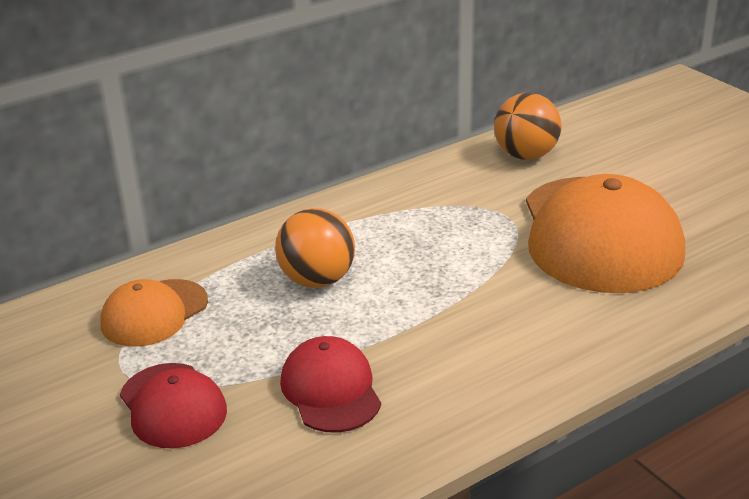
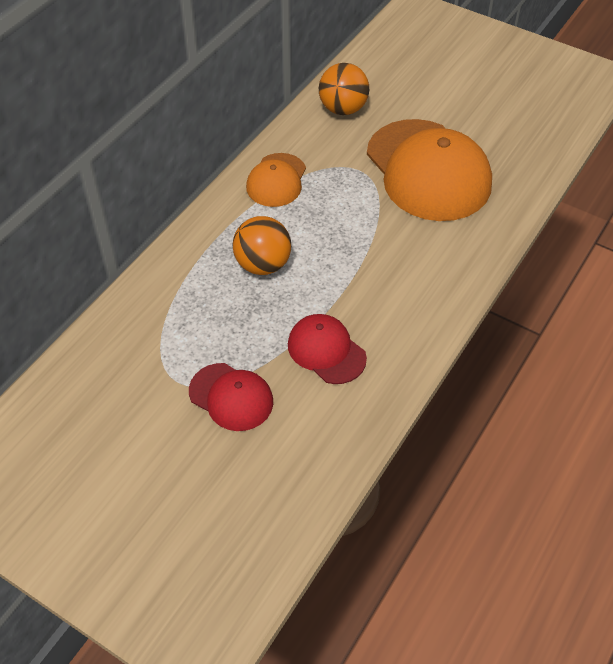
camera: 25 degrees left, 20 degrees up
orange cap [100,279,208,347] -> orange cap moved to [246,153,306,207]

